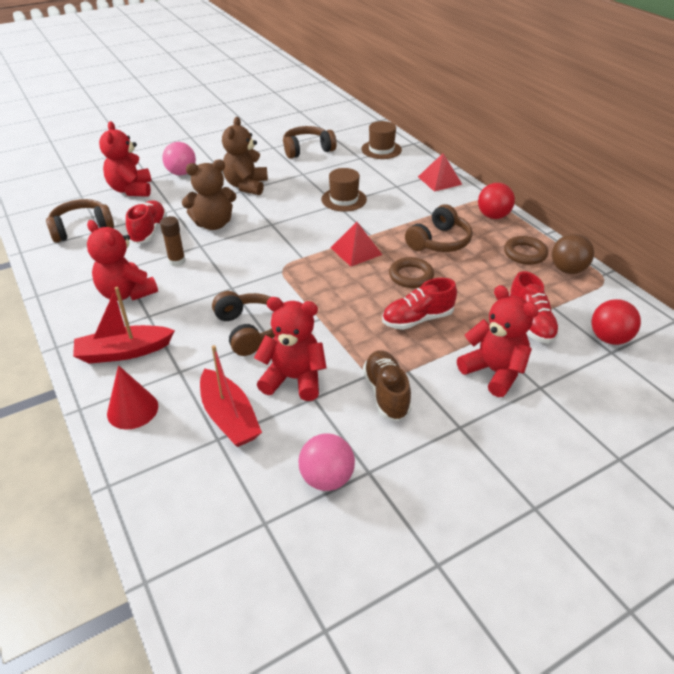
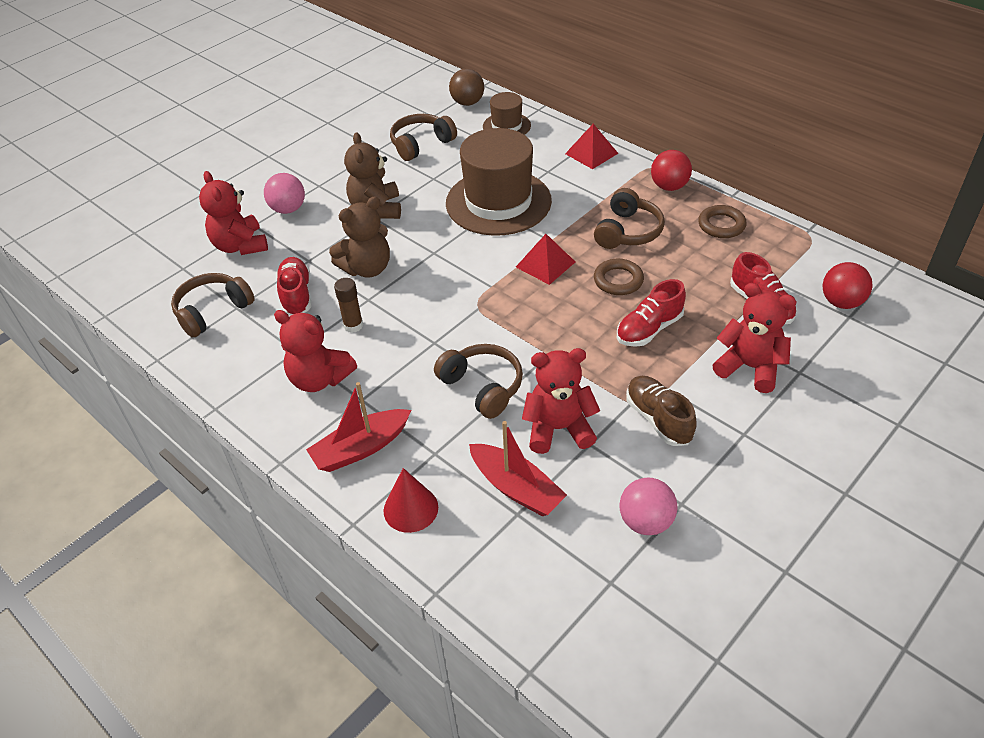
camera: 15 degrees left, 5 degrees up
brown hat [321,168,367,212] -> brown hat [446,128,552,236], size x1.99
brown ball [552,234,594,274] -> brown ball moved to [449,69,484,106]

